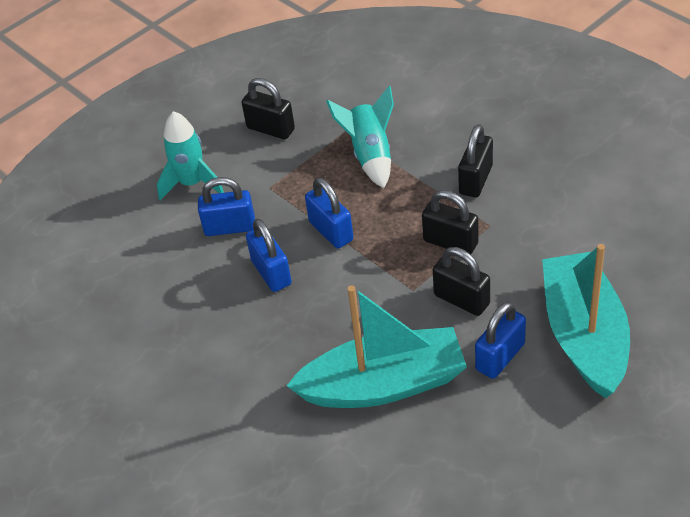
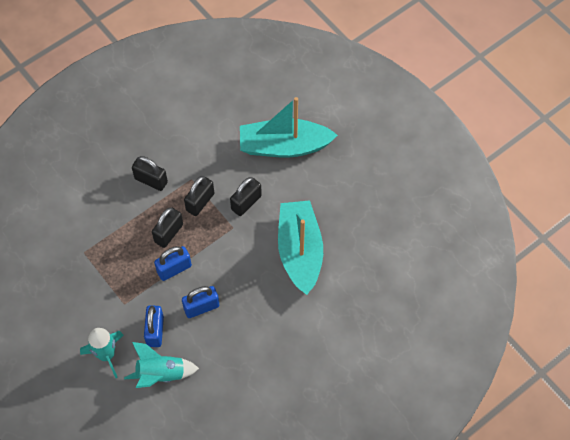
camera: 90 degrees left, 15 degrees up
black padlock [242,78,295,139] -> black padlock moved to [152,207,183,248]
turquoise rocket [326,86,394,188] -> turquoise rocket moved to [124,342,199,388]
blue padlock [475,302,526,379] -> none

